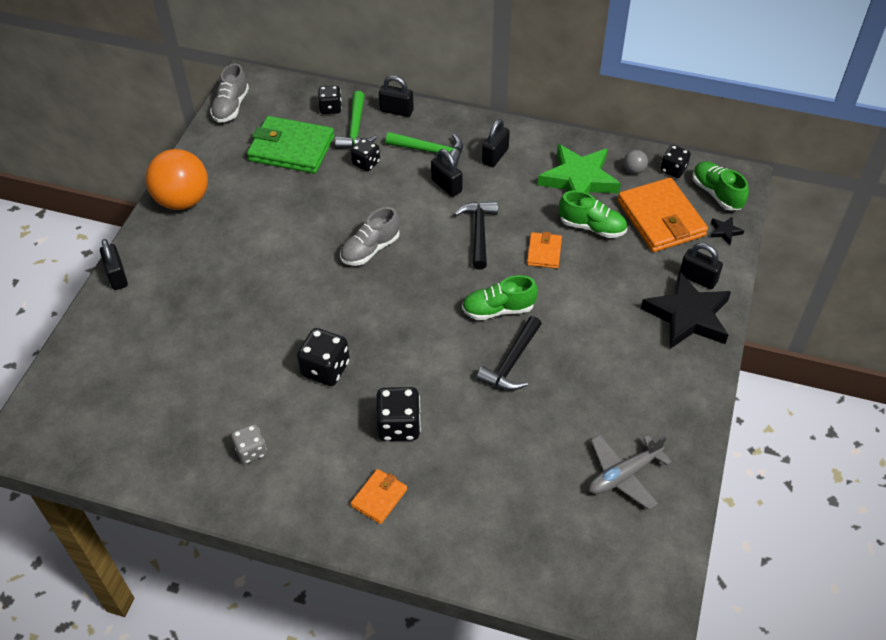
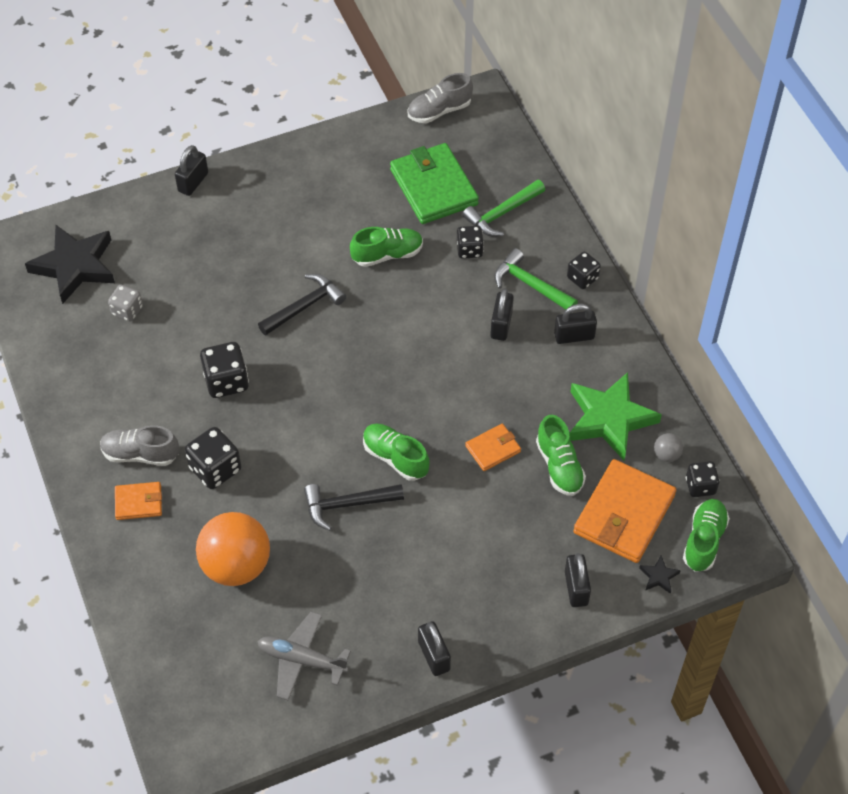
camera: 50 degrees right, 5 degrees up
orange ball [146,149,208,210] -> orange ball moved to [196,512,270,586]
grey dice [231,424,267,464] -> grey dice moved to [108,285,143,322]
black dice [318,86,342,114] -> black dice moved to [567,252,601,289]
grey shoe [340,207,400,266] -> grey shoe moved to [100,425,179,466]
black padlock [379,75,414,117] -> black padlock moved to [418,621,451,676]
green hammer [386,132,463,167] -> green hammer turned 150 degrees clockwise [494,248,578,310]
black hammer [454,201,498,270] -> black hammer moved to [258,274,346,335]
black star [641,271,731,349] -> black star moved to [25,225,115,304]
none -> green shoe [350,227,423,267]

